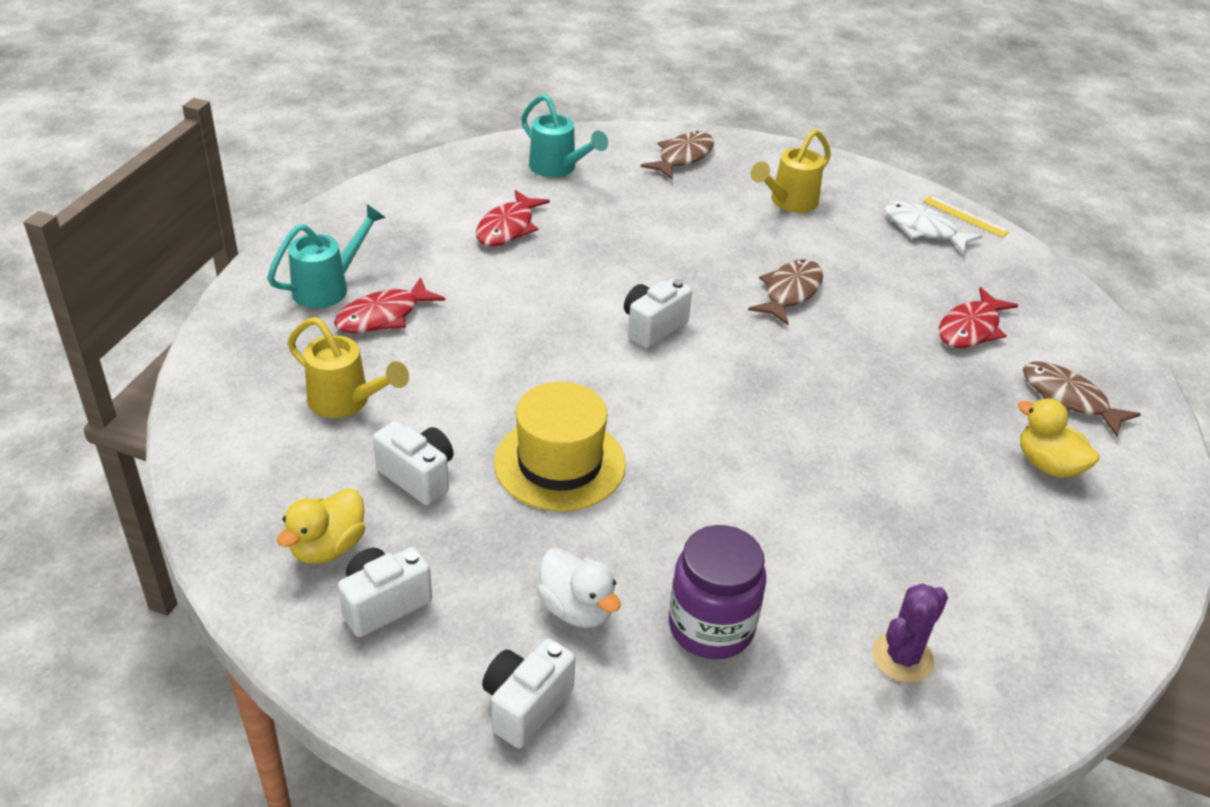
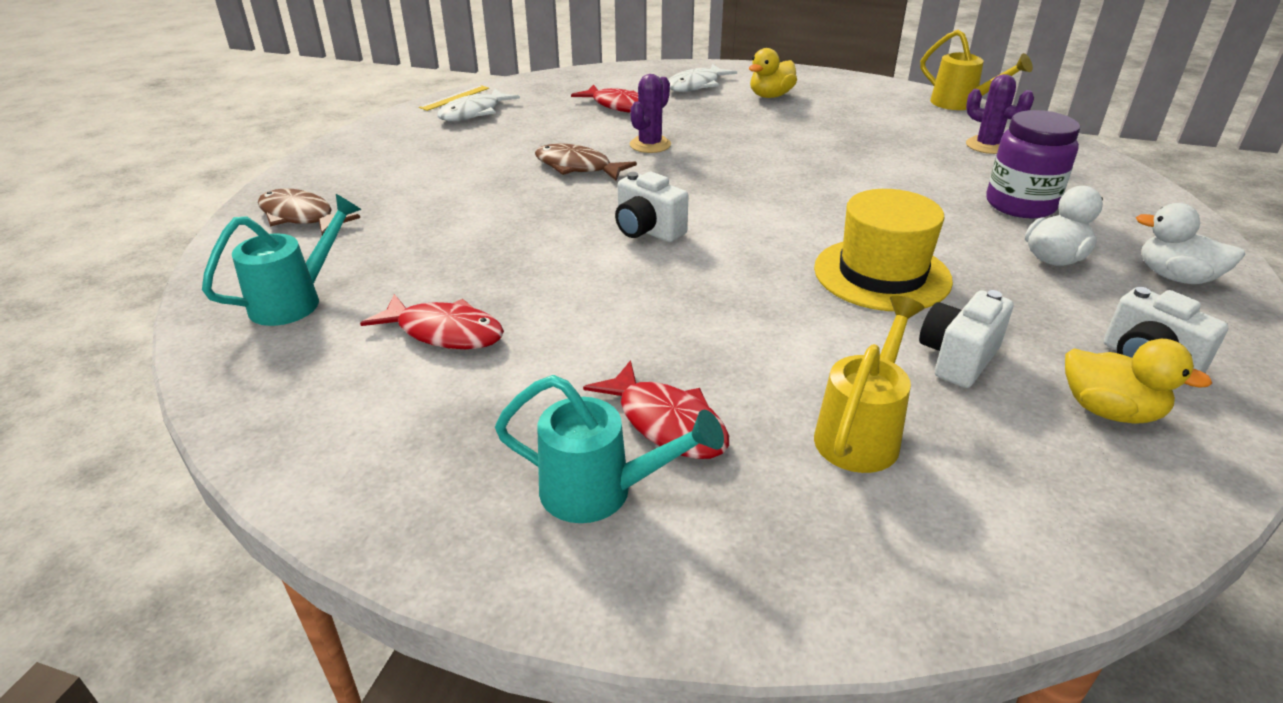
camera: 90 degrees left, 5 degrees down
turquoise watering can [267,204,386,308] -> turquoise watering can turned 150 degrees clockwise [495,375,724,523]
white camera [482,639,575,748] -> white duck [1136,203,1245,284]
yellow watering can [750,129,831,213] -> yellow watering can moved to [920,30,1033,110]
brown fish [1023,361,1141,437] -> white fish [668,64,737,92]
none -> purple cactus [630,74,671,153]

